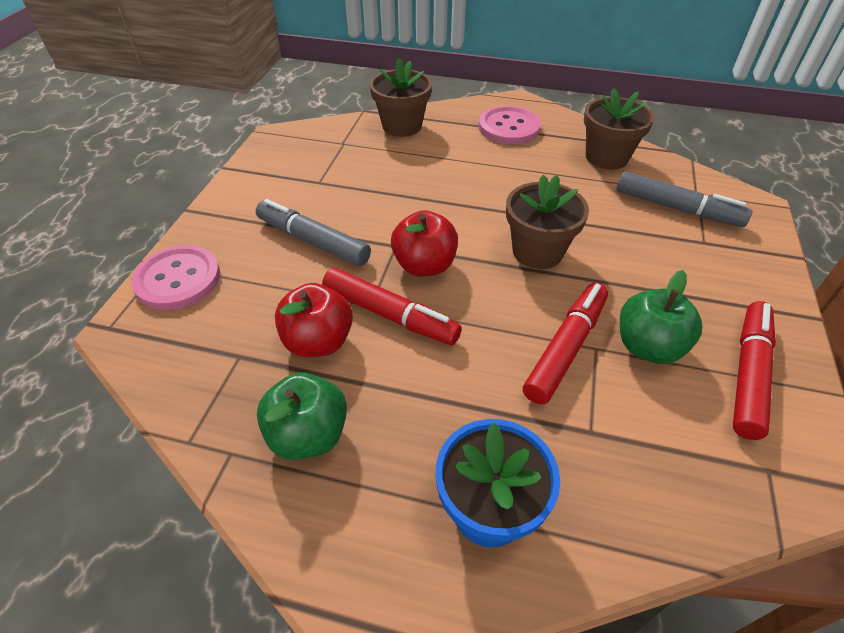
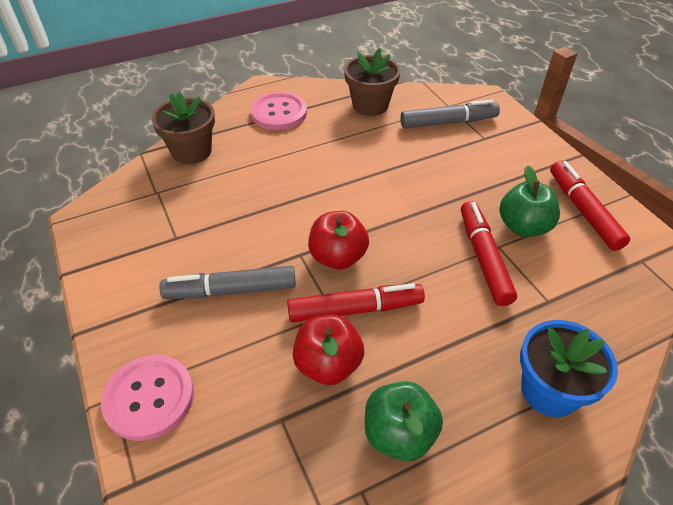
camera: 40 degrees left, 0 degrees up
brown flower pot [506,175,589,269] -> none

